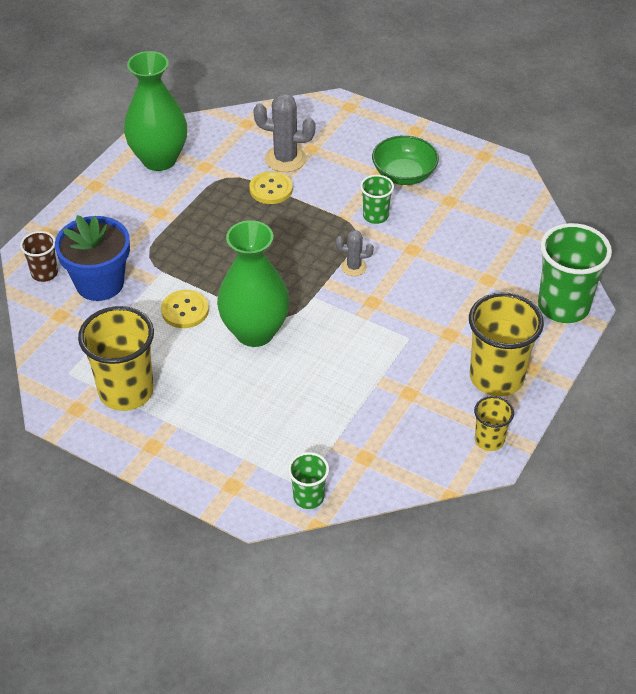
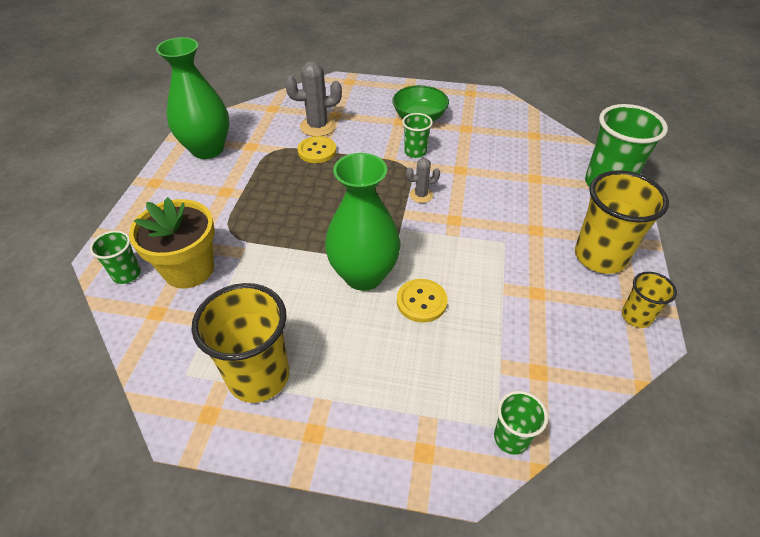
camera: 20 degrees left, 0 degrees up
brown cup [20,231,58,282] -> green cup [90,230,141,284]
blue flower pot [55,215,130,301] -> yellow flower pot [129,197,215,288]
yellow button [161,290,209,328] -> yellow button moved to [397,279,447,323]

